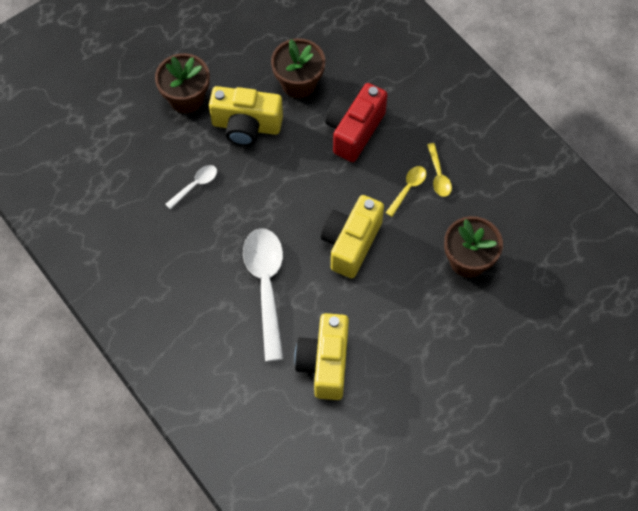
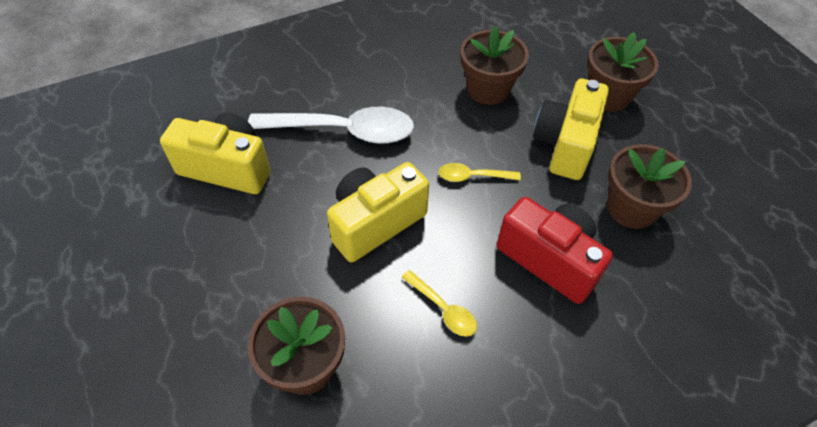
camera: 100 degrees right, 10 degrees down
white spoon [165,165,217,210] -> brown flower pot [461,26,529,105]
yellow camera [321,195,384,278] -> yellow camera turned 75 degrees counterclockwise [327,162,429,262]
yellow spoon [427,143,452,197] -> yellow spoon moved to [439,163,521,182]

